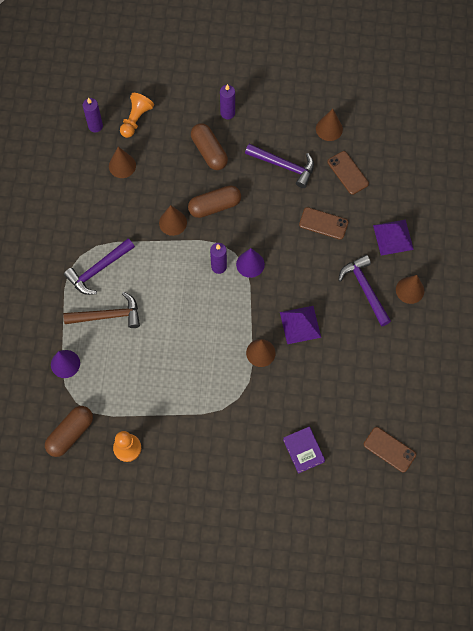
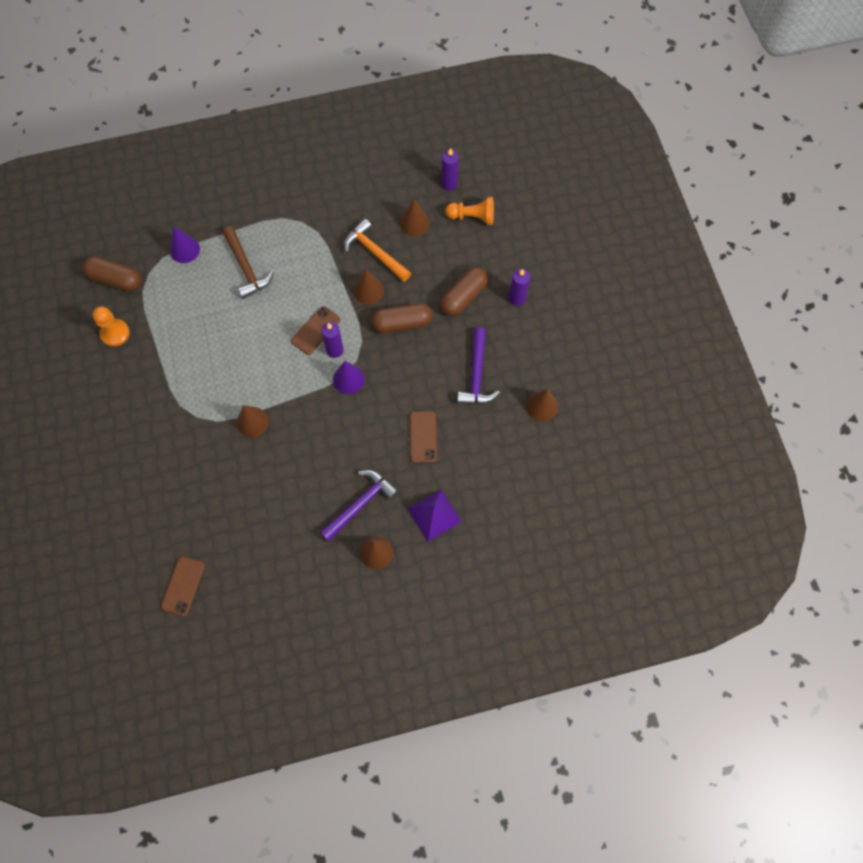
camera: 70 degrees right, 0 degrees up
purple hammer [64,238,135,295] -> none
brown capsule [188,185,241,218] -> brown capsule turned 60 degrees counterclockwise [372,303,433,333]
purple pyramid [280,306,321,344] -> none
purple book [283,427,325,474] -> none
brown phone [327,151,369,195] -> brown phone moved to [291,306,340,355]
none -> orange hammer [344,219,411,282]

